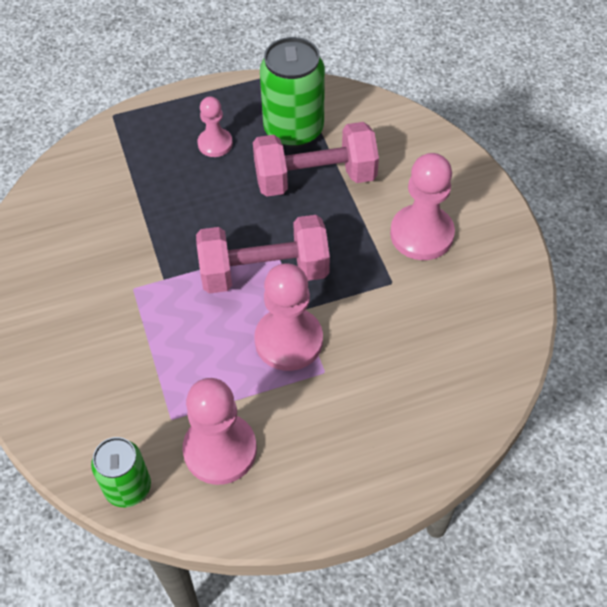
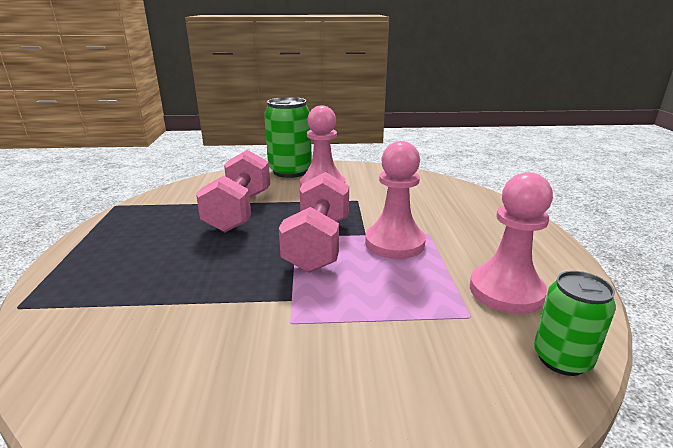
camera: 75 degrees left, 30 degrees down
pink pawn [197,96,233,157] -> none
green can [260,37,325,148] -> green can moved to [264,97,312,178]

